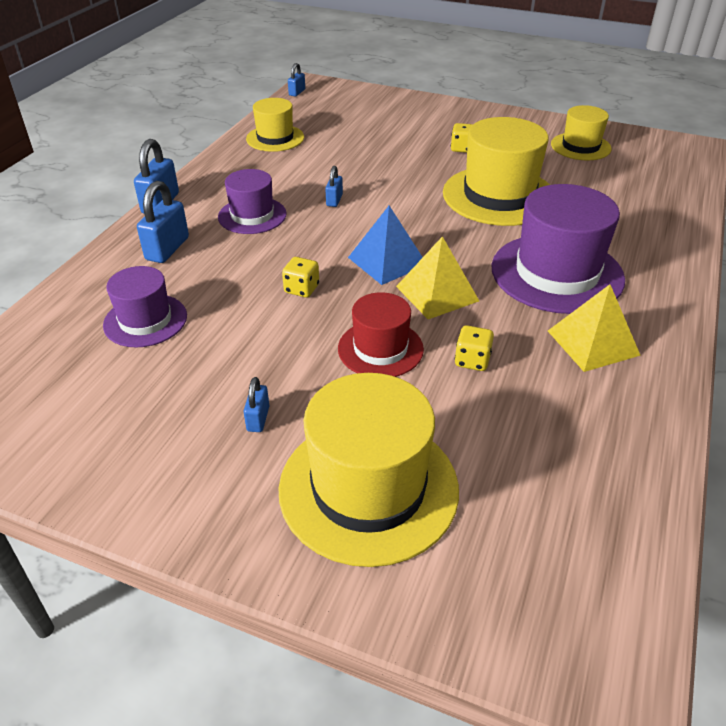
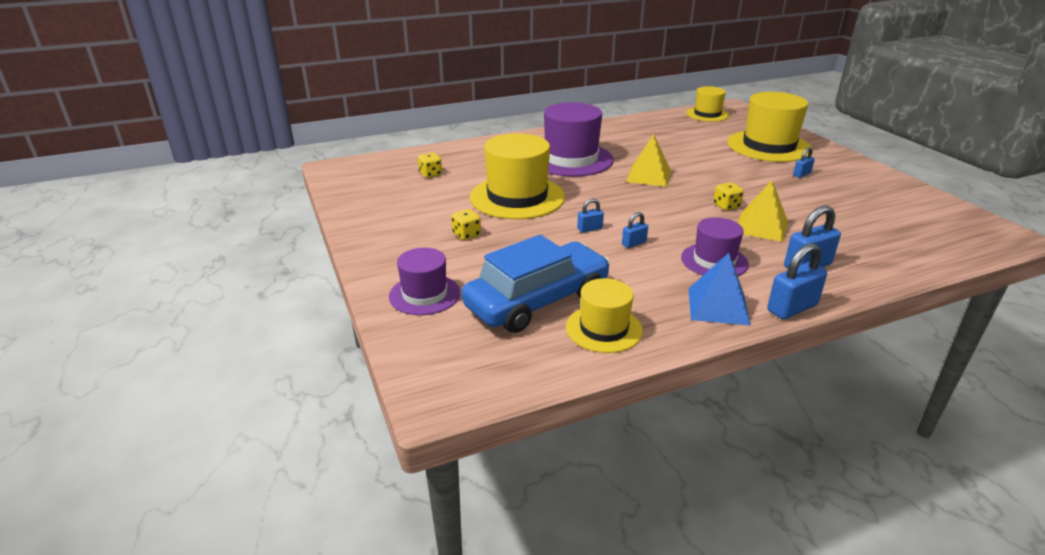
camera: 135 degrees left, 10 degrees down
purple hat [103,266,187,348] -> purple hat moved to [389,248,460,315]
blue padlock [288,63,305,96] -> blue padlock moved to [577,199,604,233]
red hat [338,292,424,377] -> none
blue pyramid [348,206,423,285] -> blue pyramid moved to [688,253,751,326]
yellow dice [455,325,494,371] -> yellow dice moved to [418,152,442,178]
yellow pyramid [548,284,641,372] -> yellow pyramid moved to [738,180,788,242]
yellow hat [551,105,611,160] -> yellow hat moved to [686,86,729,122]
none -> blue car [461,235,610,333]

